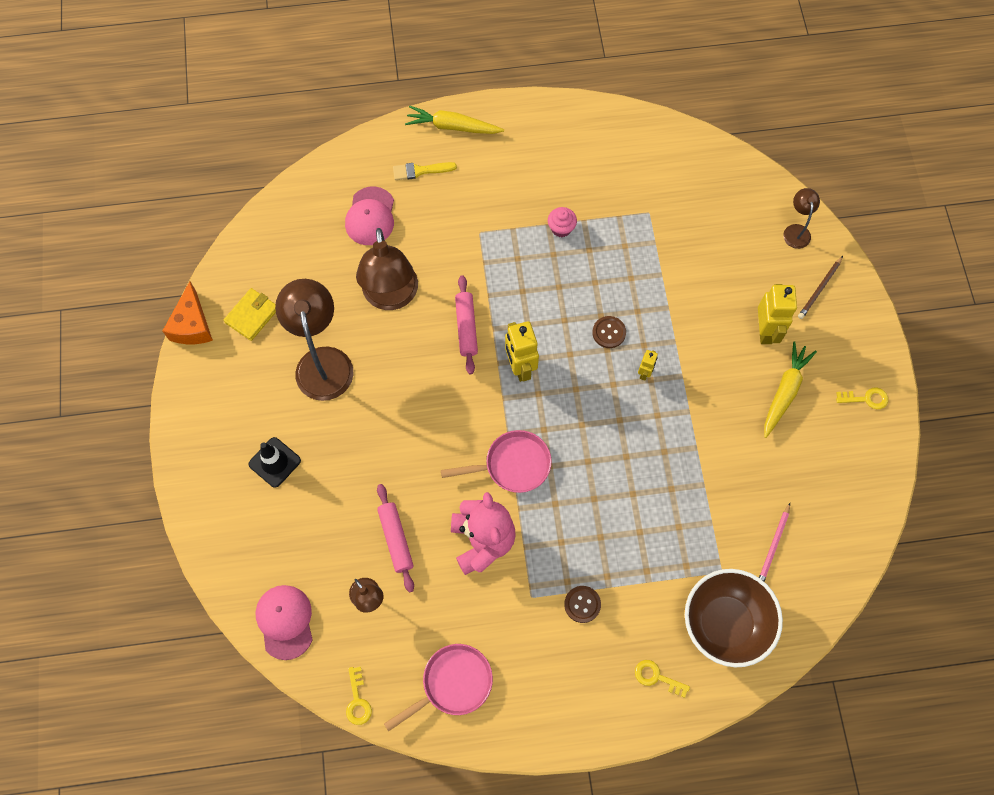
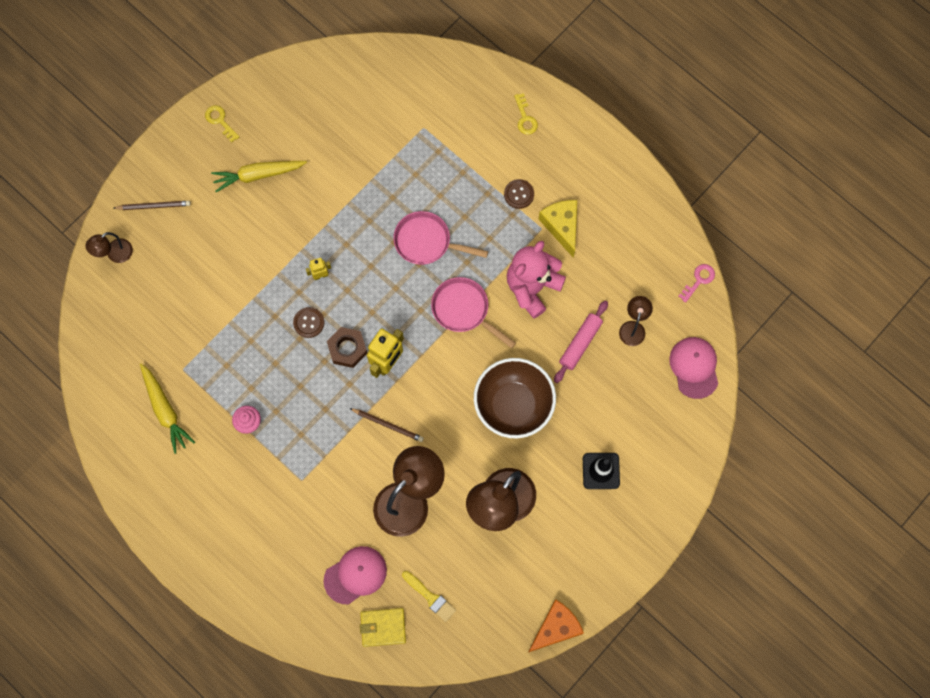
camera: 130 degrees left, 5 degrees up
yellow wallet [223,288,276,341] -> yellow wallet moved to [360,608,406,647]
pink cap [256,585,313,660] -> pink cap turned 135 degrees clockwise [669,337,718,399]
yellow key [346,667,372,725] -> pink key [678,264,715,303]
pink pan [384,644,493,732] -> pink pan moved to [393,211,488,265]
yellow brush [393,162,457,180] -> yellow brush moved to [402,571,456,622]
yellow carrot [405,106,504,134] -> yellow carrot moved to [140,363,195,454]
pink rolling pin [455,275,478,374] -> brown pencil [350,408,424,442]
brown bowl [685,569,783,667] -> brown bowl moved to [474,358,556,438]
yellow robot [758,284,797,344] -> none
pink pencil [759,503,790,582] -> none
none -> brown nut [327,327,367,368]
none -> yellow cheese [539,200,577,258]

